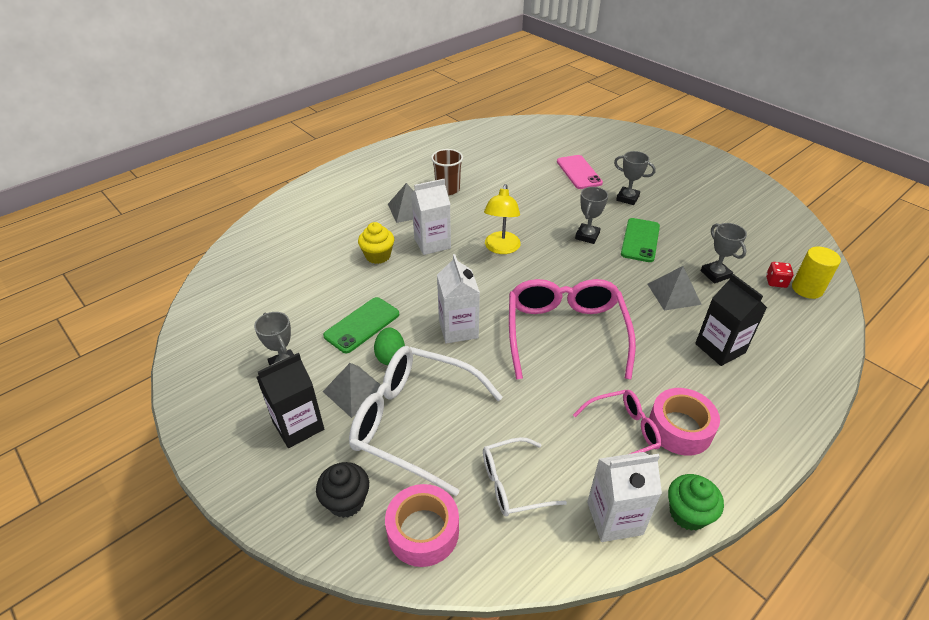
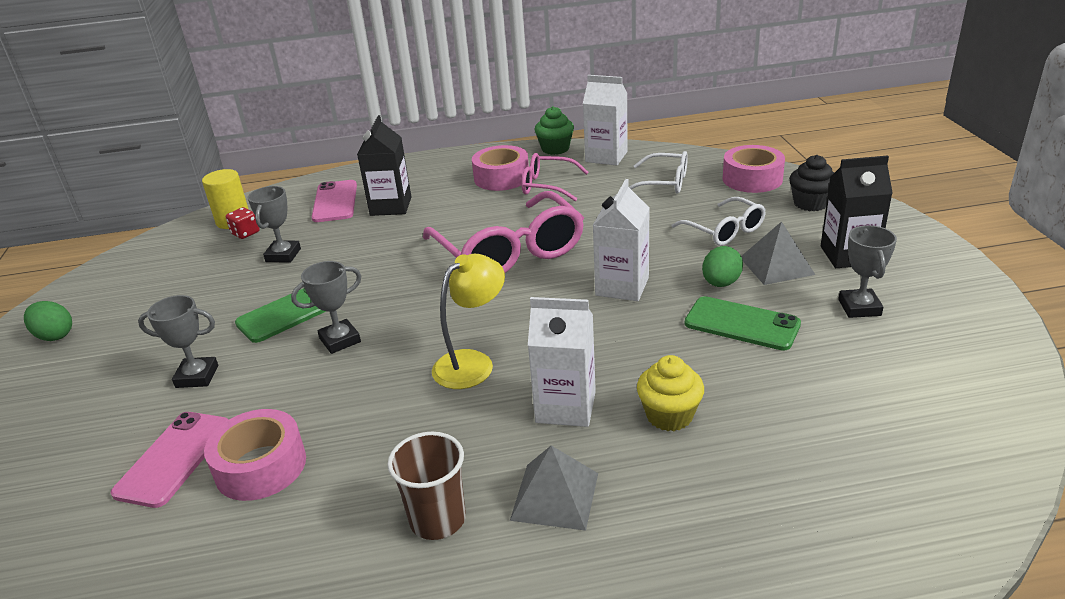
camera: 145 degrees left, 10 degrees down
green phone [323,297,399,353] -> green phone turned 45 degrees clockwise [685,296,801,351]
white glasses [349,346,503,496] -> white glasses [671,197,766,246], size x0.54
pink glasses [509,279,636,380] -> pink glasses turned 60 degrees counterclockwise [423,191,584,273]
grey trophy [614,151,656,205] -> grey trophy turned 60 degrees counterclockwise [138,295,218,388]
grey pyramid [647,266,702,311] -> none
none -> green egg [24,301,72,341]
none -> pink tape [204,409,306,501]
none -> pink phone [311,180,357,222]

